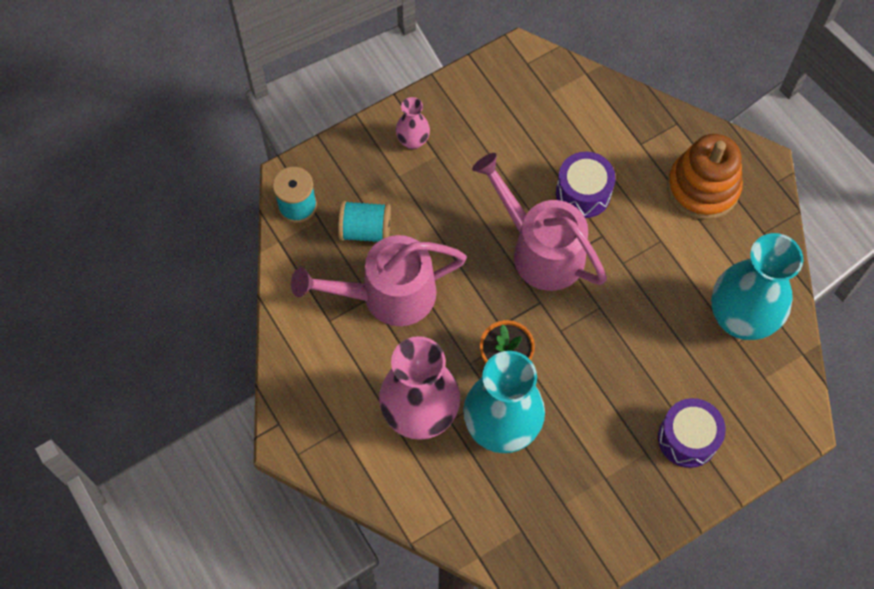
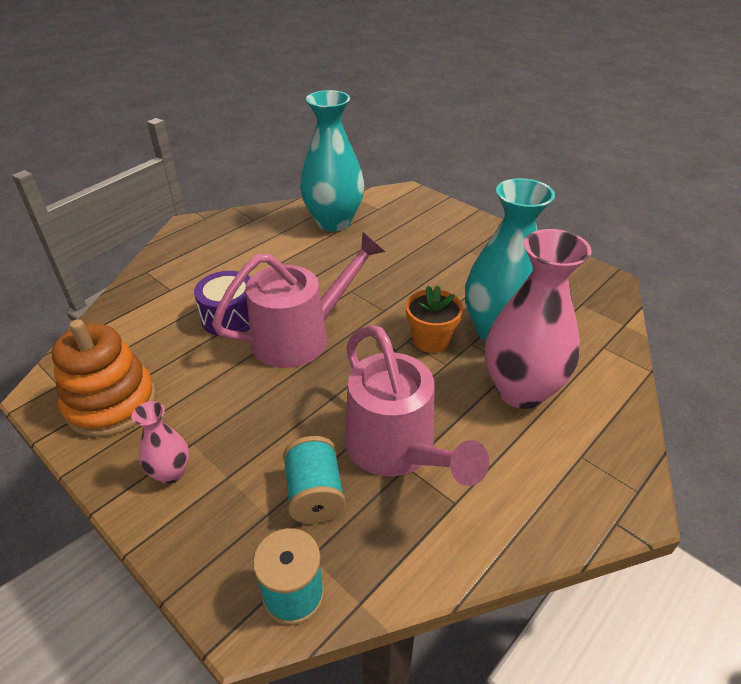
camera: 105 degrees left, 25 degrees down
pink watering can [472,153,607,291] -> pink watering can turned 150 degrees counterclockwise [212,232,385,368]
purple drum [658,398,726,468] -> none
orange stacking toy [667,134,743,220] -> orange stacking toy moved to [52,319,156,437]

